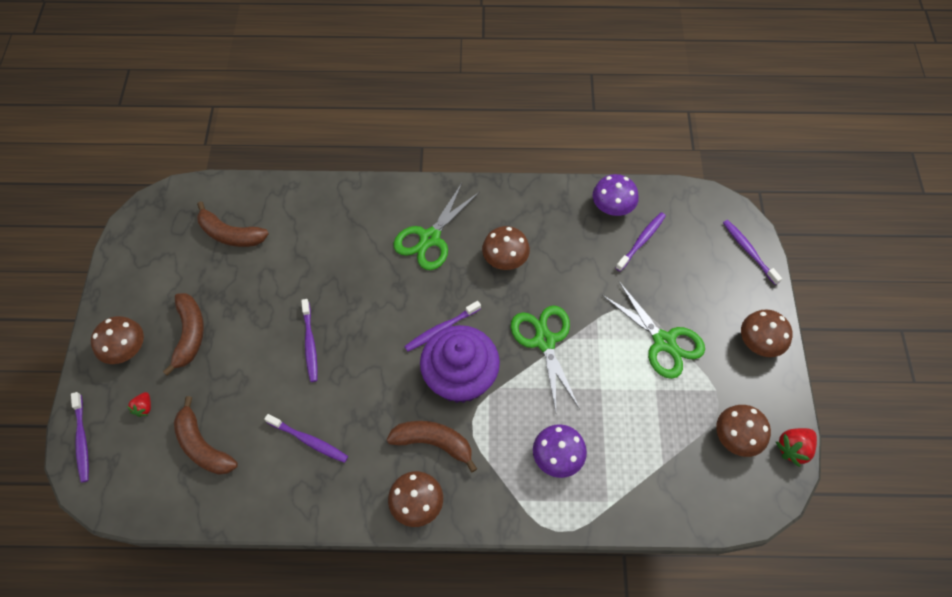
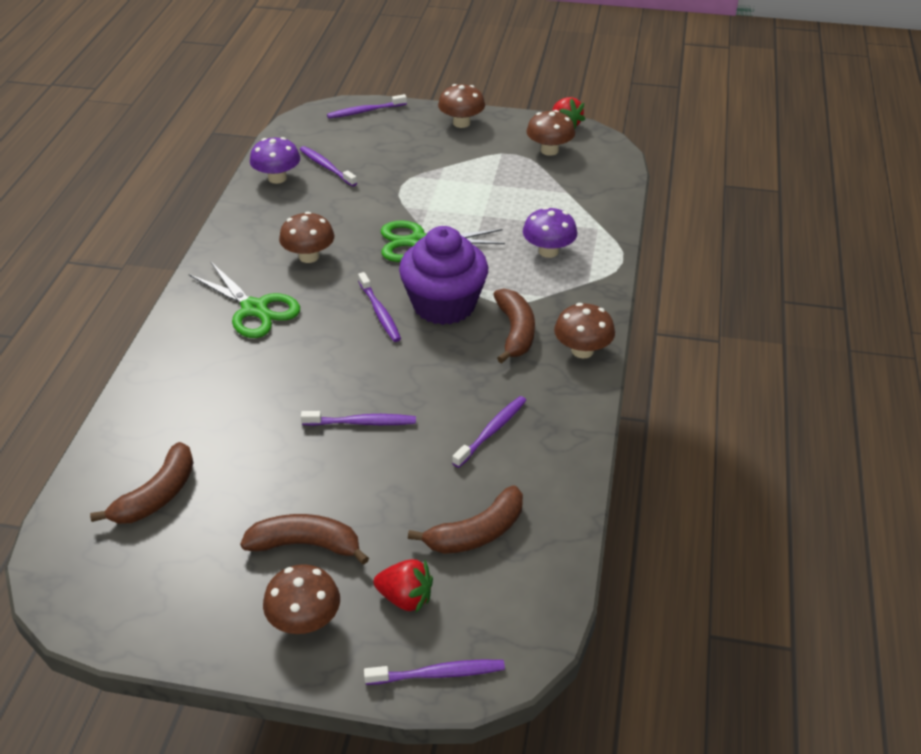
camera: 80 degrees left, 20 degrees down
red strawberry [127,392,151,417] -> red strawberry [374,559,433,613], size x1.63
brown banana [386,421,477,473] -> brown banana turned 150 degrees clockwise [493,288,535,363]
green scissors [602,282,705,379] -> none

